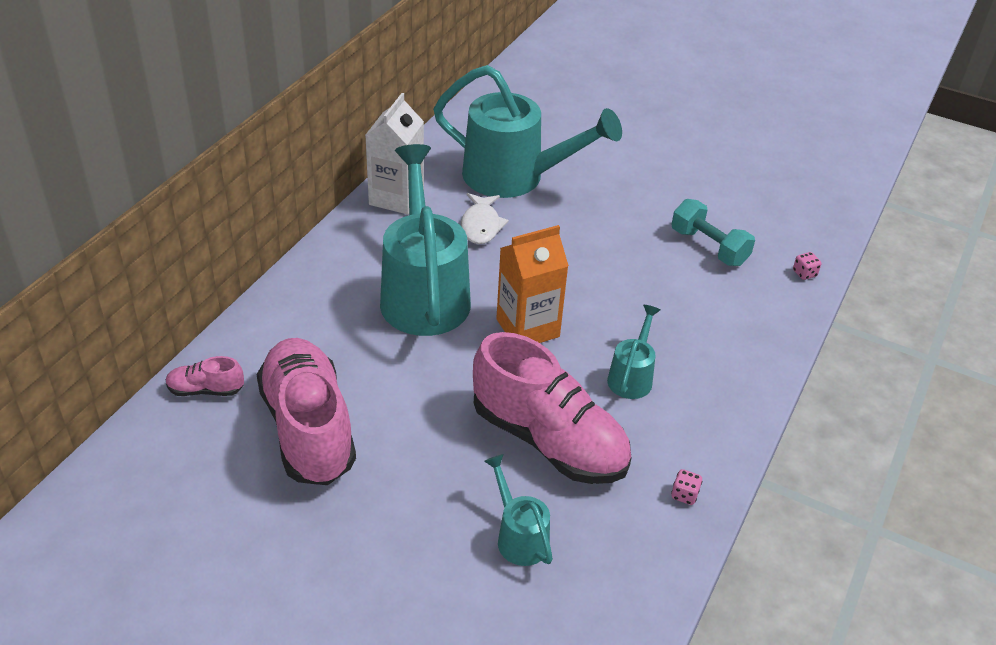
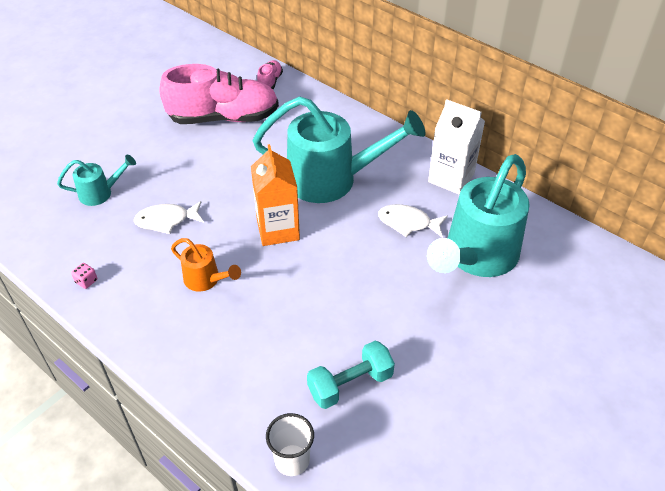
camera: 105 degrees right, 5 degrees up
pink shoe [473,332,631,484] -> white fish [134,201,204,234]
turquoise watering can [607,305,661,399] -> orange watering can [171,238,241,292]
pink dice [793,252,821,280] -> white cup [266,413,314,476]

